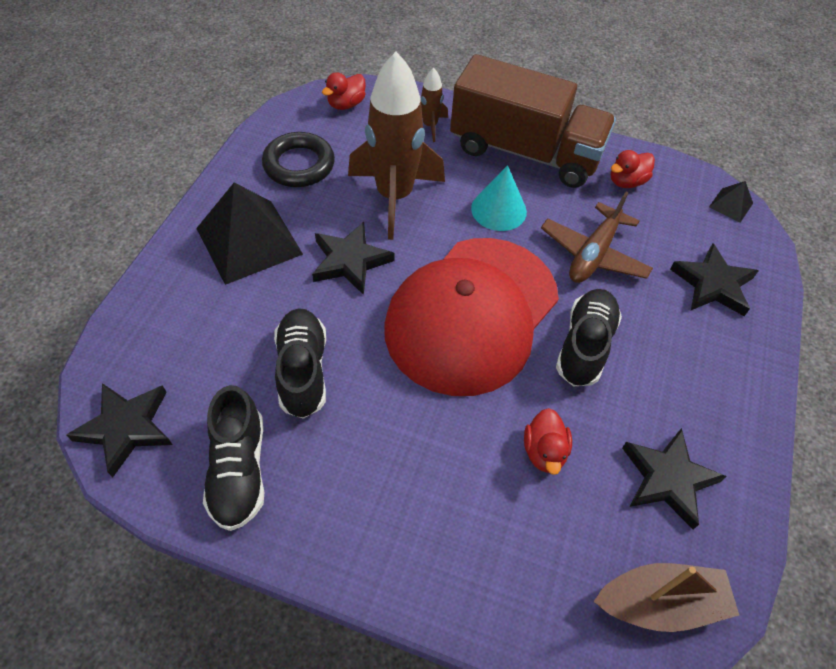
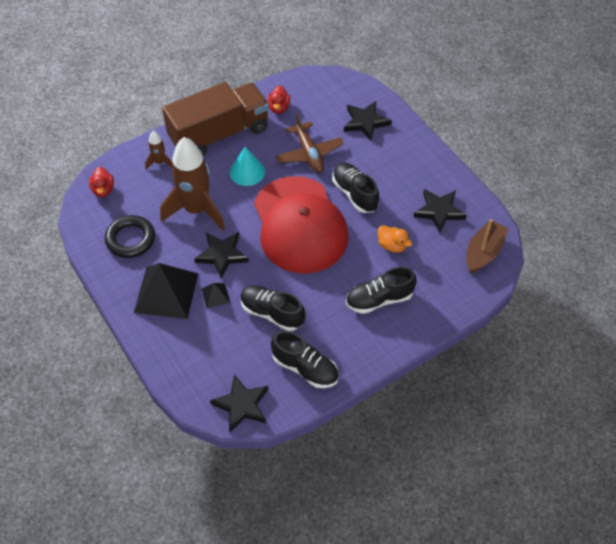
camera: 50 degrees left, 0 degrees up
red duck [524,408,572,475] -> orange duck [378,225,412,253]
black pyramid [709,181,753,222] -> black pyramid moved to [202,283,230,308]
none -> black shoe [346,267,417,314]

